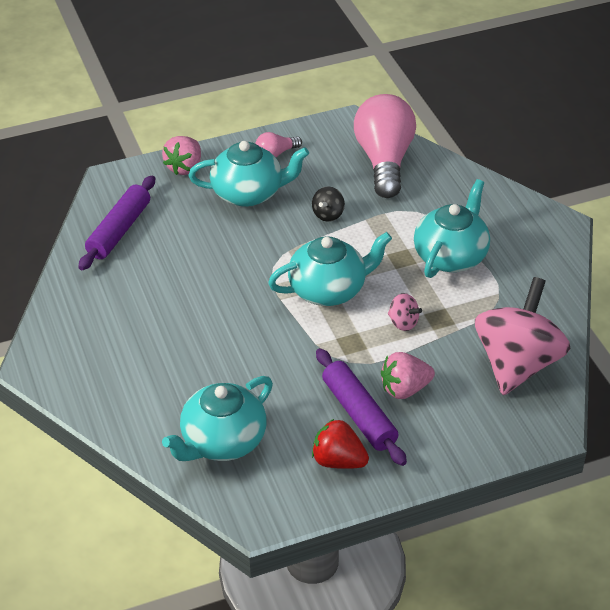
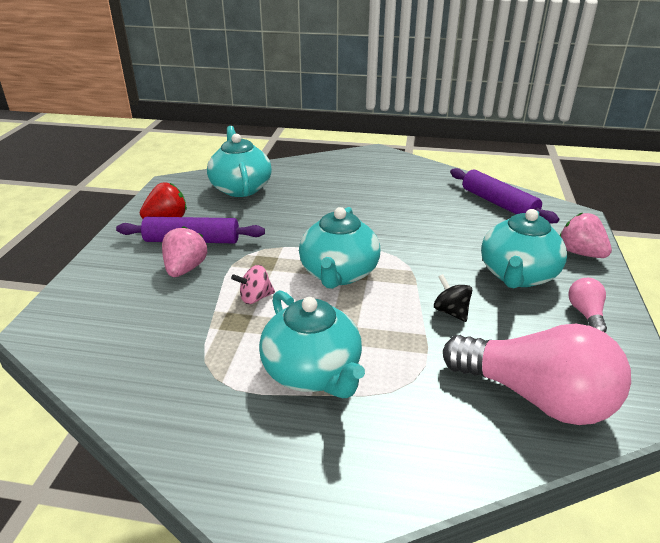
camera: 120 degrees right, 10 degrees down
pink spinning top [475,277,570,395] -> none

